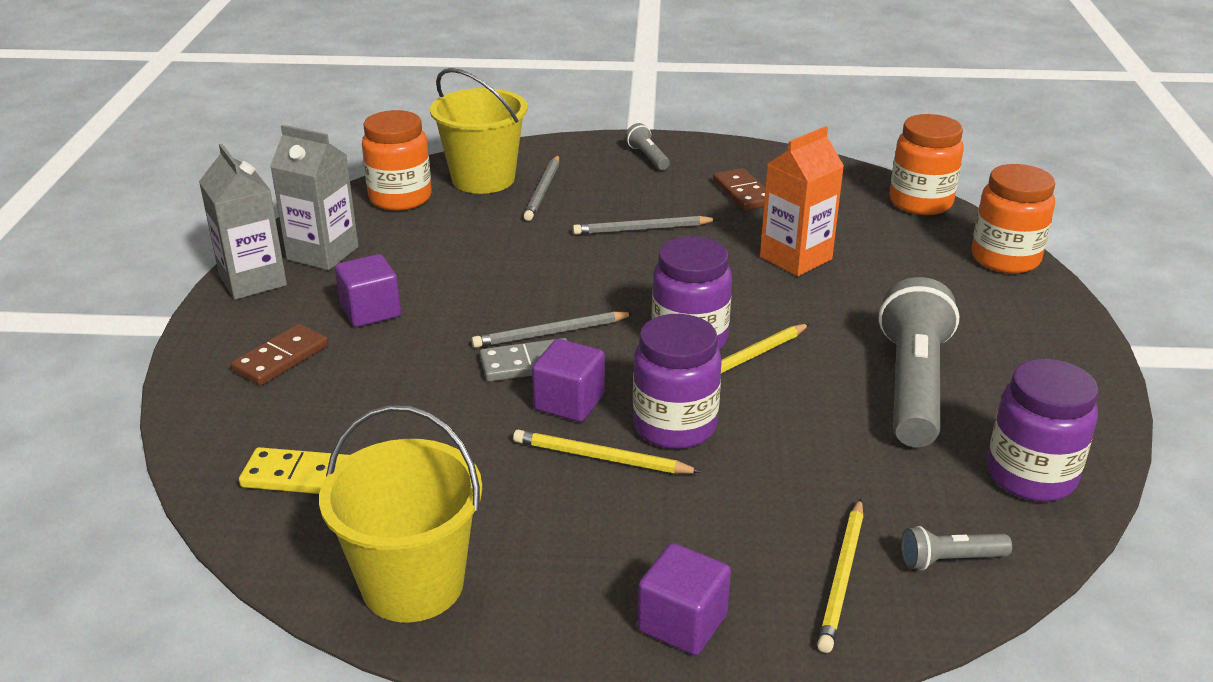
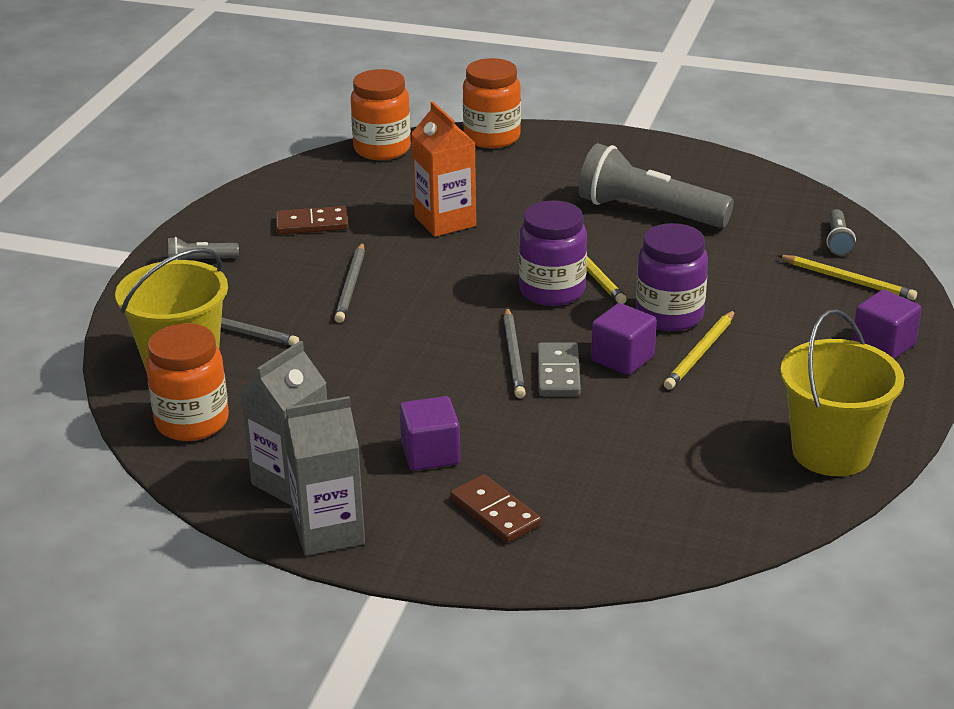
camera: 75 degrees left, 0 degrees up
yellow domino [239,447,349,494] -> none
purple jar [987,358,1099,502] -> none

